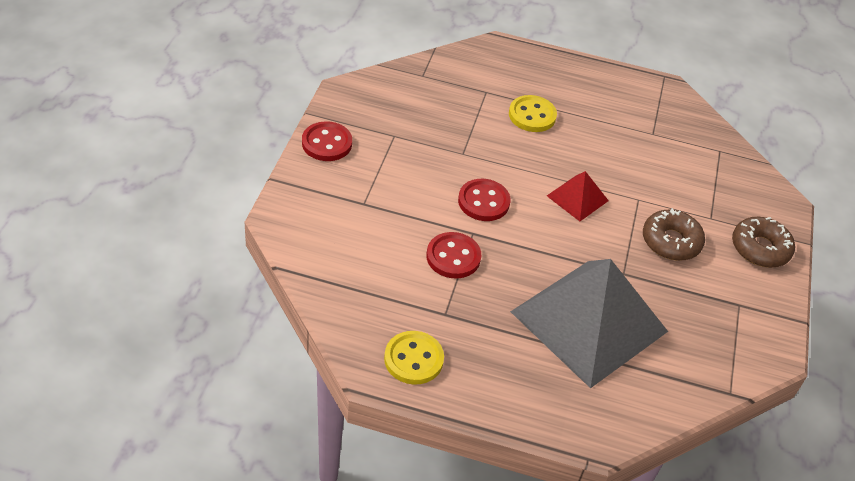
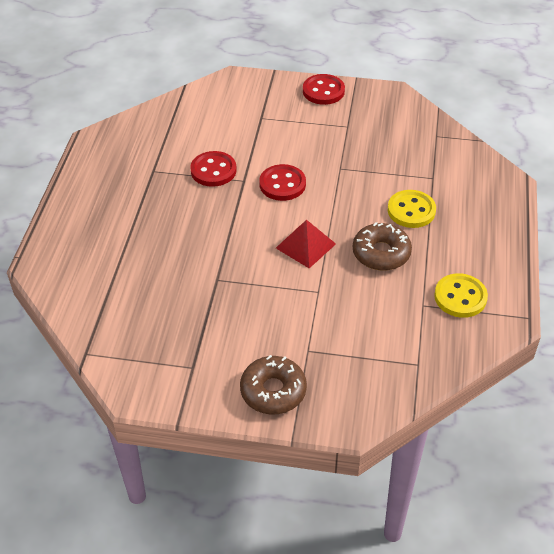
camera: 90 degrees right, 0 degrees up
yellow button [384,331,444,385] -> yellow button moved to [434,273,488,318]
grey pyramid [510,259,668,388] -> none
brown donut [643,208,705,261] -> brown donut moved to [353,222,412,271]

